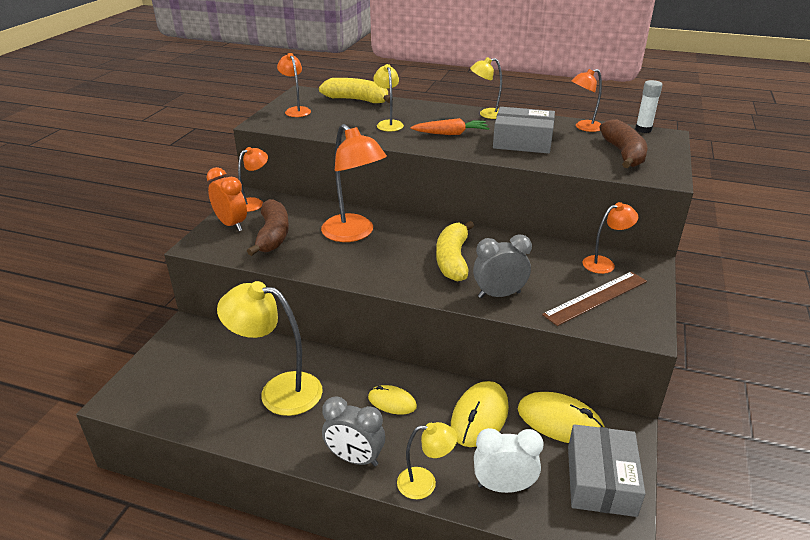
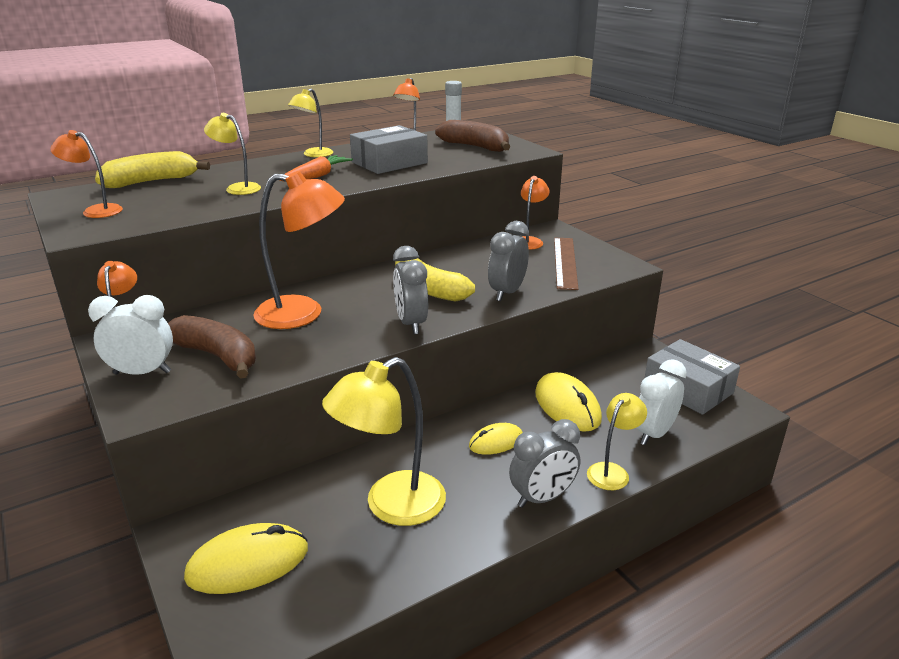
camera: 50 degrees left, 5 degrees down
orange clock [206,167,247,231] -> white clock [88,295,173,375]
yellow mouse [518,392,605,443] -> yellow mouse moved to [184,523,308,594]
none -> grey clock [393,246,428,334]

